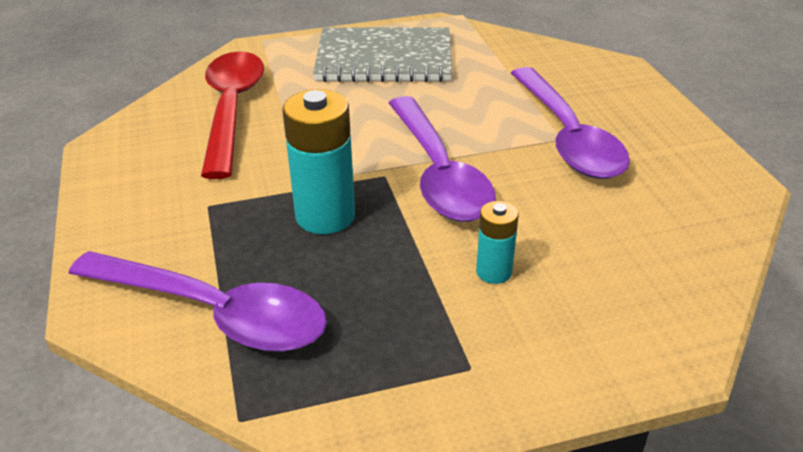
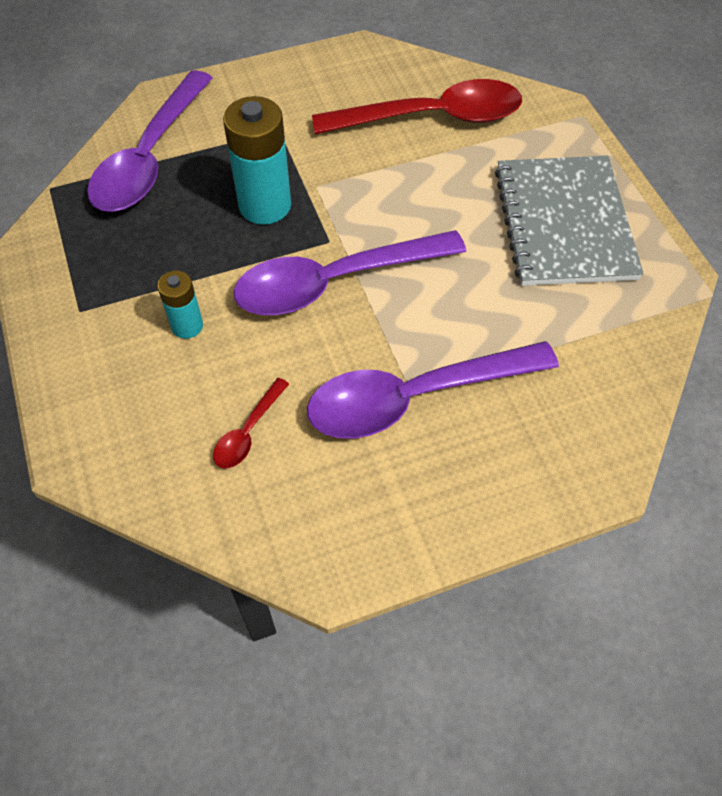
camera: 85 degrees right, 20 degrees up
none -> red spoon [213,378,289,469]

